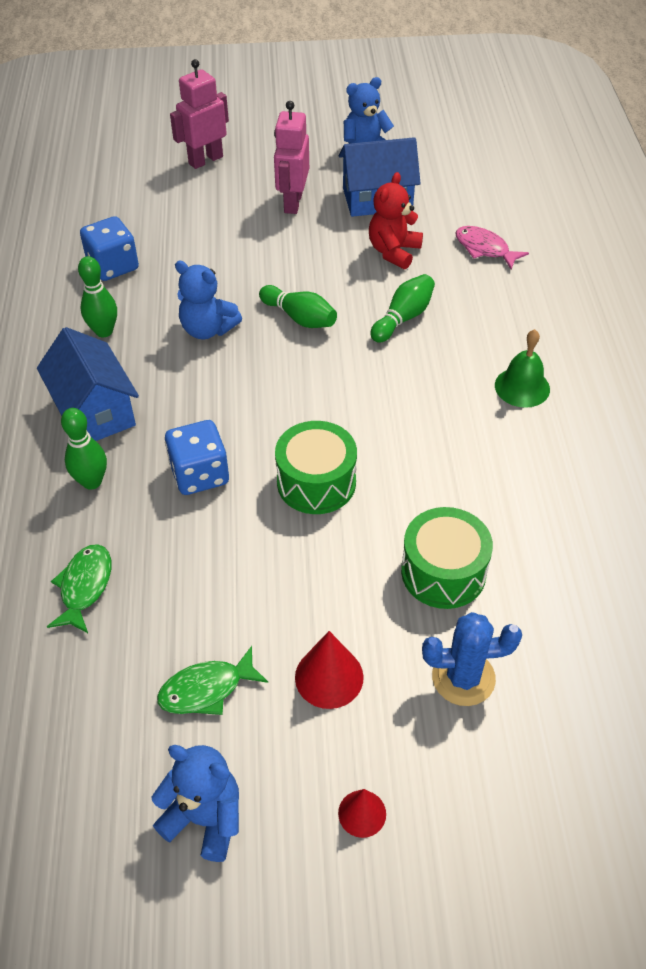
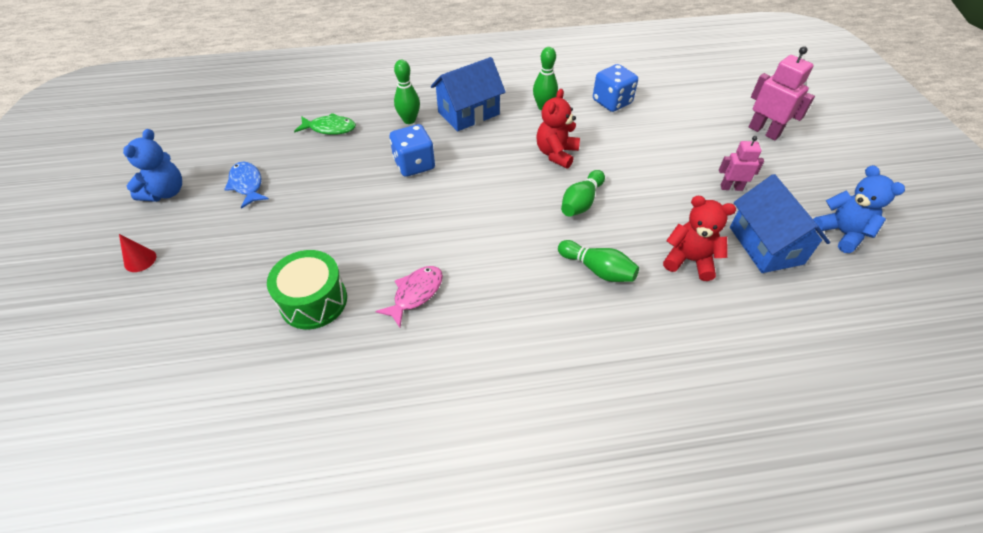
camera: 85 degrees right, 0 degrees up
green fish [157,646,268,715] -> blue fish [224,161,269,209]
blue teddy bear [175,261,242,339] -> red teddy bear [536,89,580,169]
pink robot [274,101,309,214] -> pink robot [719,136,764,191], size x0.64
green drum [275,421,357,514] -> none
red cone [295,631,364,709] -> none
blue cactus [422,612,522,706] -> none
pink fish [455,226,529,269] -> pink fish moved to [376,266,443,328]
green bell [495,329,550,408] -> none

